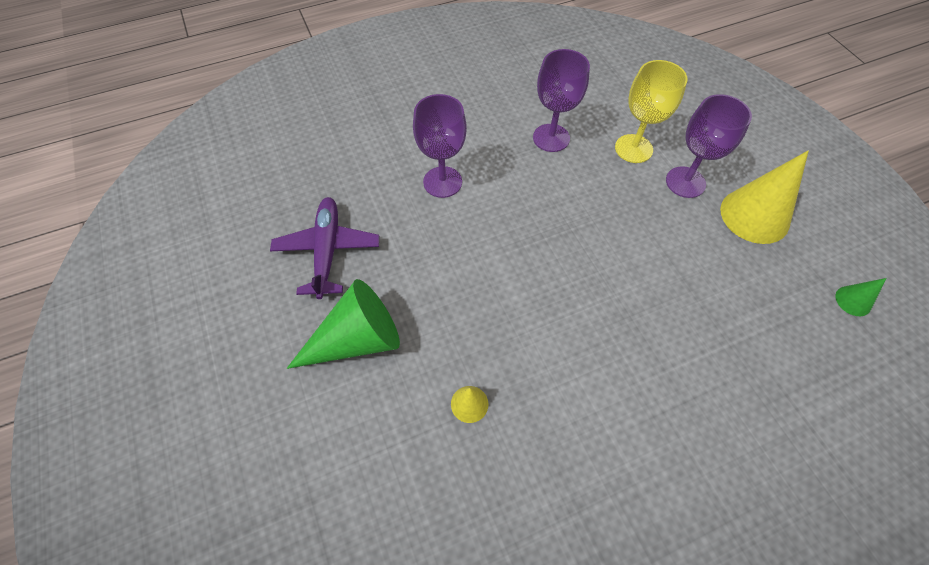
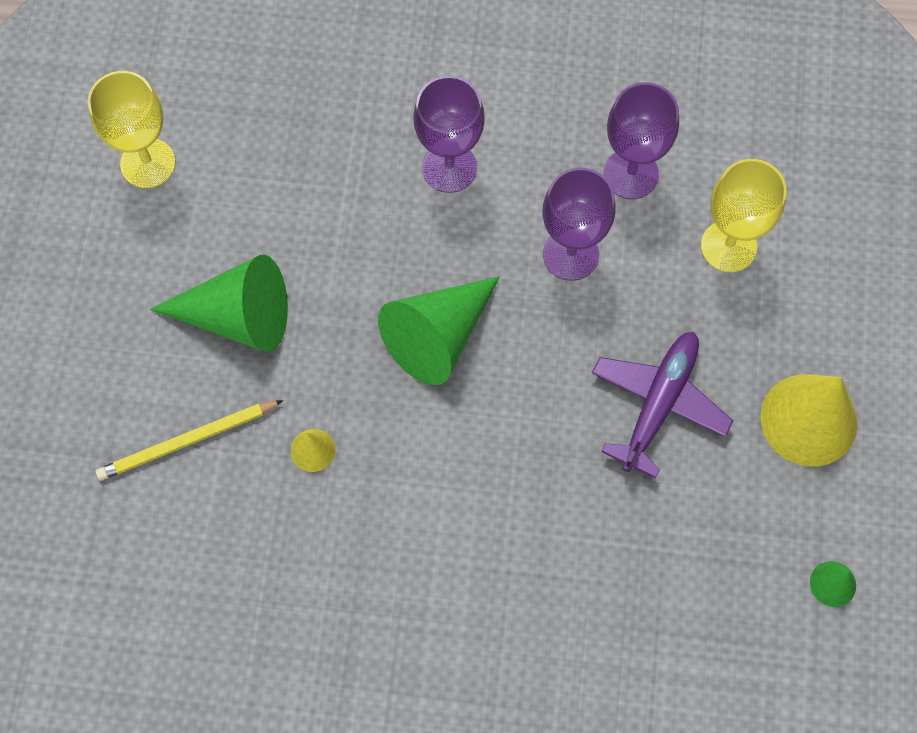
camera: 30 degrees right, 10 degrees up
purple plane [270,197,379,299] -> purple plane moved to [592,332,733,478]
purple goblet [666,94,752,198] -> purple goblet moved to [543,168,616,281]
none -> yellow goblet [88,71,175,188]
none -> yellow pencil [96,400,283,480]
none -> green cone [378,276,500,385]

